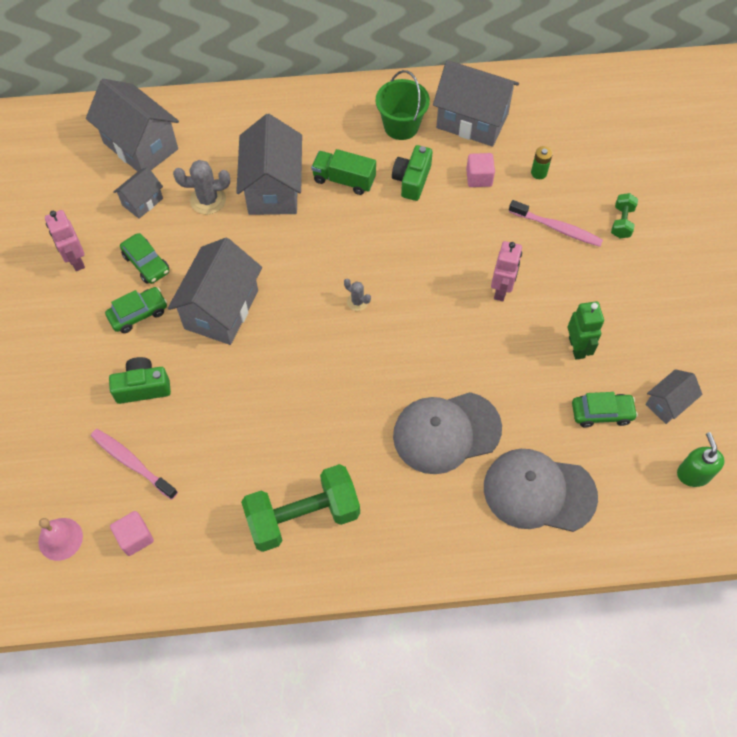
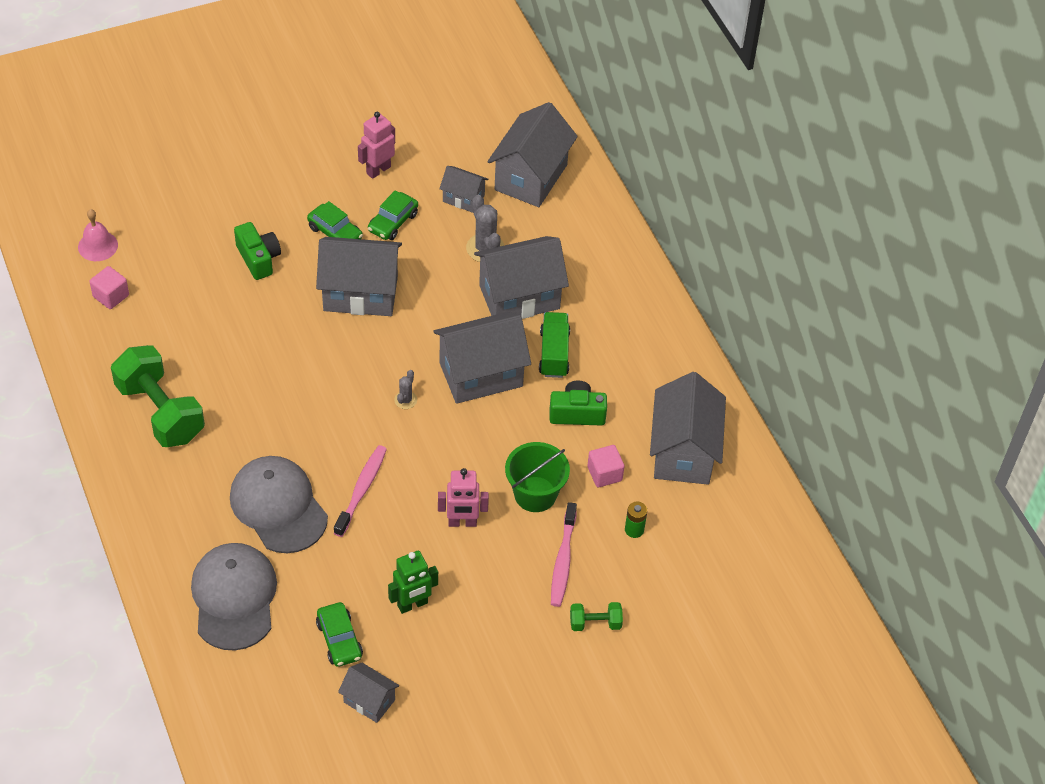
camera: 70 degrees right, 10 degrees down
pink toothbrush [91,429,178,500] -> pink toothbrush moved to [334,445,387,537]
green bucket [376,70,430,140] -> green bucket moved to [505,442,570,512]
green soap dispenser [677,432,725,487] -> none
none -> grey house [433,312,531,404]

